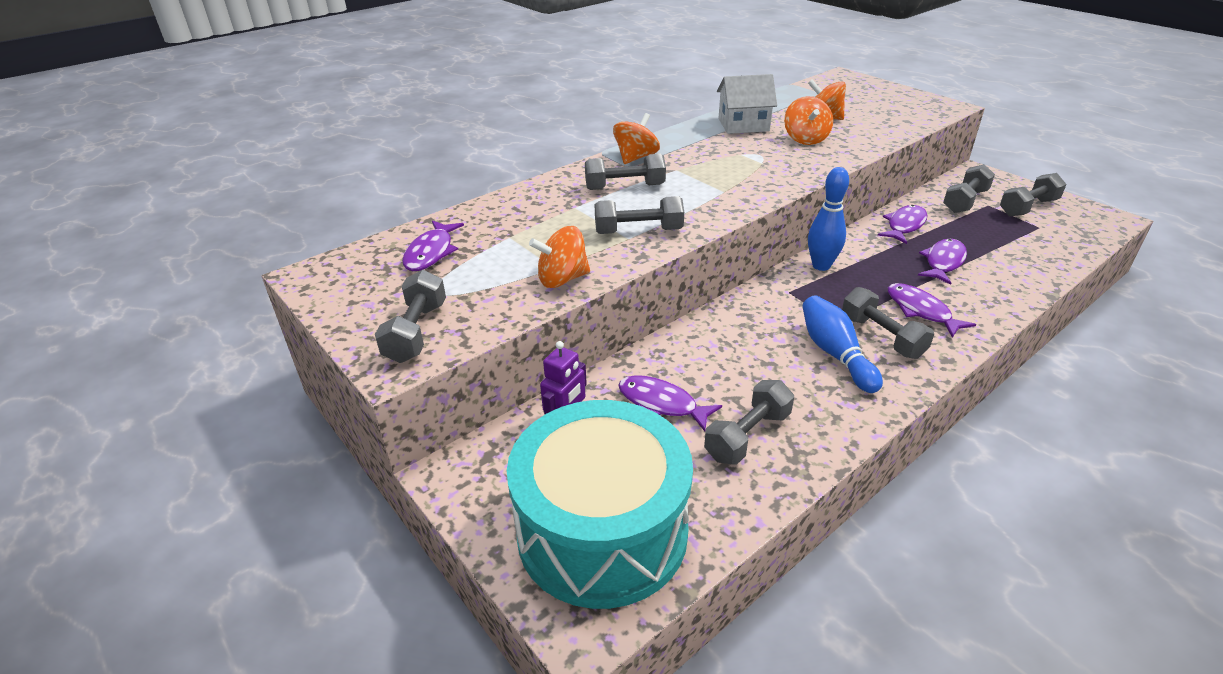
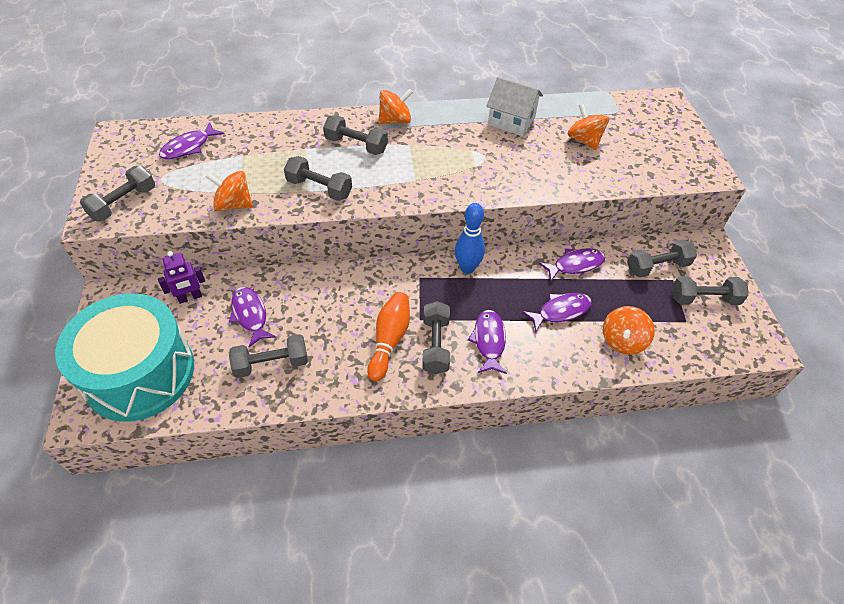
camera: 30 degrees right, 15 degrees up
orange spinning top [784,96,833,145] -> orange spinning top moved to [603,306,655,355]
blue bowling pin [802,295,883,393] -> orange bowling pin [367,292,410,381]

